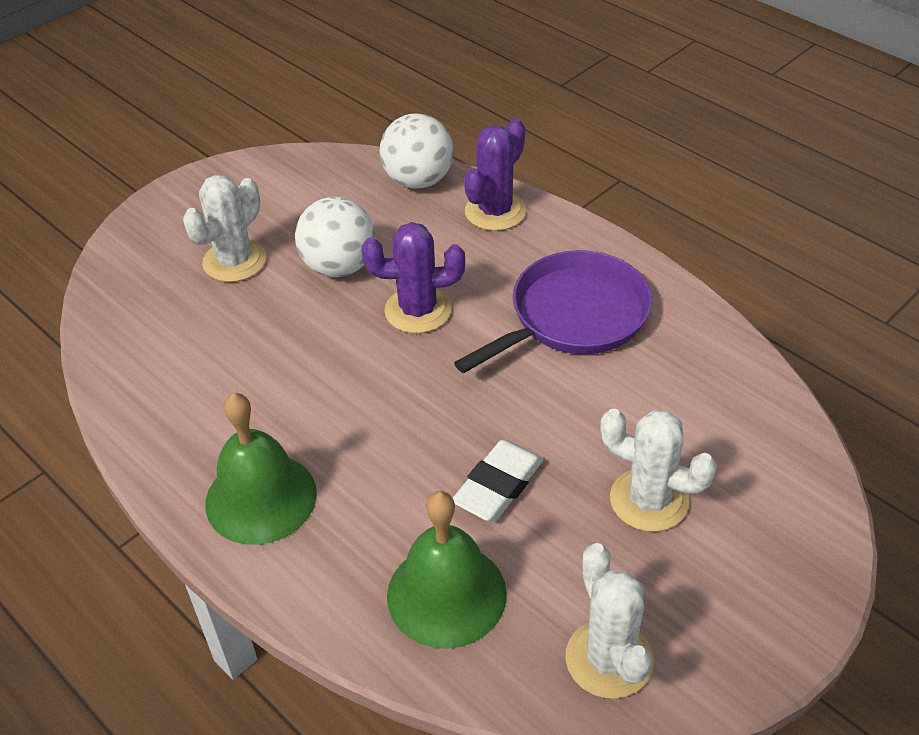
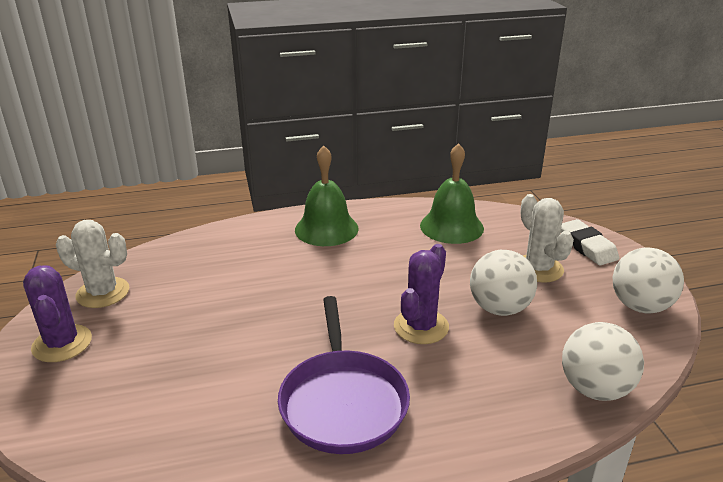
camera: 120 degrees right, 15 degrees down
green bell [387,491,507,649] -> green bell moved to [420,143,484,244]
white eraser [453,440,544,521] -> white eraser moved to [560,219,619,265]
purple cactus [464,118,527,231] -> purple cactus moved to [23,266,92,362]
white cactus [600,409,717,532] -> none
none -> white ball [613,248,684,313]

